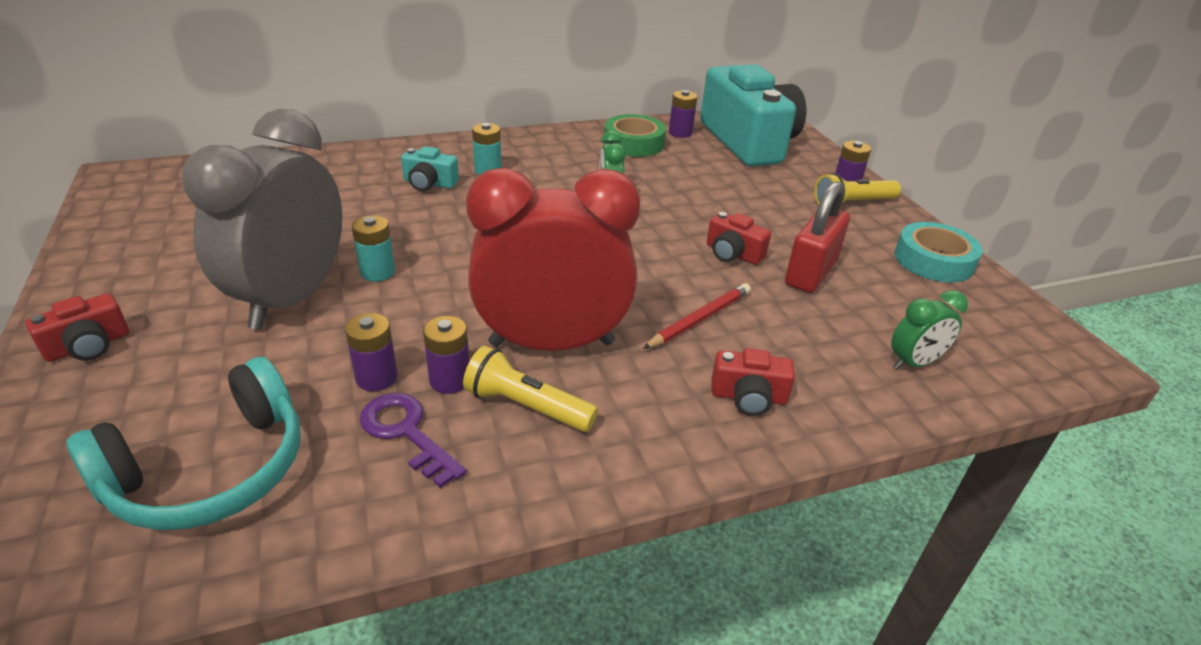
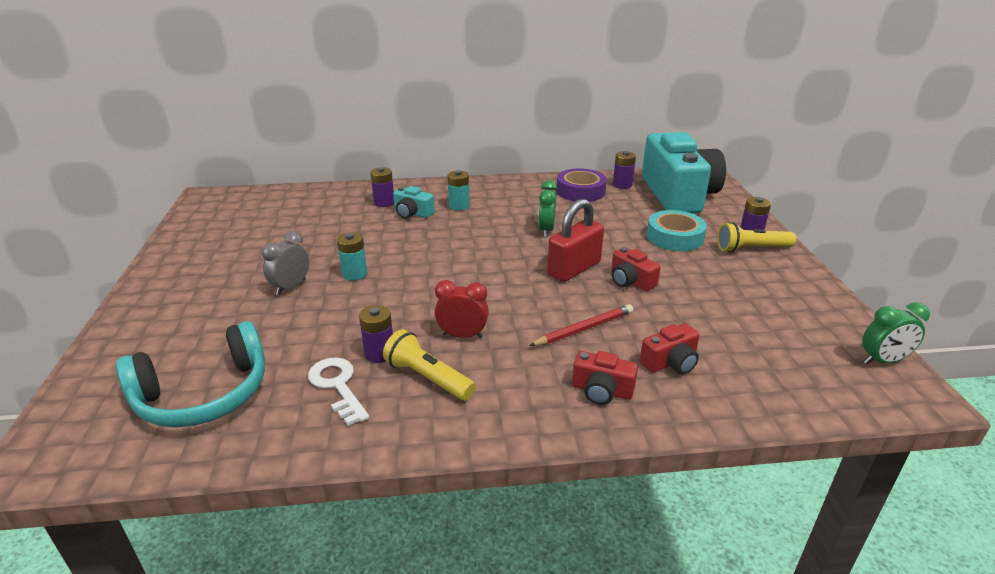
camera: 15 degrees right, 5 degrees down
red camera [26,293,129,362] -> red camera moved to [640,323,700,374]
grey clock [182,109,342,329] -> grey clock [262,231,309,295], size x0.44
purple battery [345,313,397,391] -> purple battery moved to [370,167,394,207]
purple key [360,393,467,488] -> white key [308,358,369,426]
red clock [466,168,640,351] -> red clock [435,280,489,338], size x0.44
green tape [604,114,666,157] -> purple tape [556,168,607,202]
red padlock [785,181,850,293] -> red padlock moved to [547,199,604,282]
green clock [891,290,968,370] -> green clock moved to [862,302,930,364]
turquoise tape [895,222,983,283] -> turquoise tape moved to [647,210,707,251]

